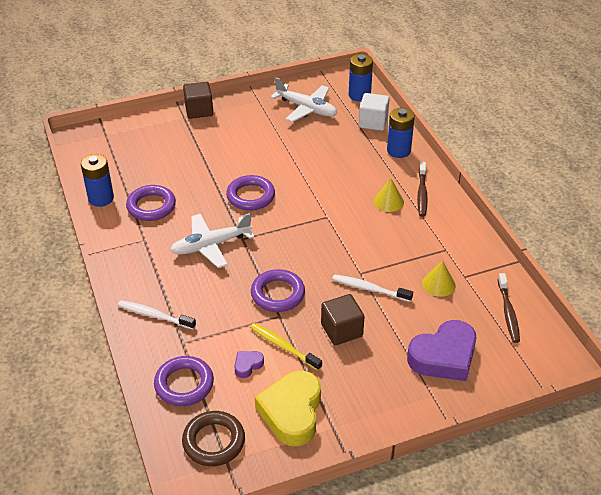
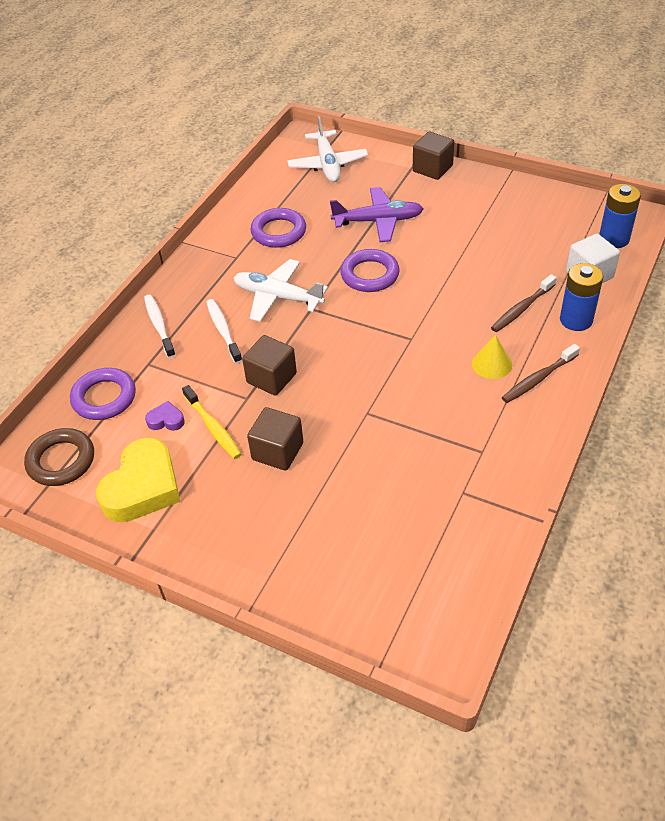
camera: 50 degrees right, 5 degrees up
blue battery [81,154,114,207] -> none
yellow toothbrush [250,323,322,371] -> yellow toothbrush turned 150 degrees clockwise [182,385,241,459]
purple ring [251,269,305,312] -> brown cube [242,335,297,396]
yellow heart [255,371,321,446] -> yellow heart turned 150 degrees clockwise [96,437,180,522]
white plane [270,77,337,122] -> white plane moved to [287,116,368,182]
white toothbrush [332,274,413,302] -> white toothbrush moved to [206,299,242,364]
purple heart [407,320,476,381] -> none
yellow cone [422,260,456,297] -> none
brown toothbrush [498,273,520,343] -> brown toothbrush moved to [491,274,557,332]
none -> purple plane [330,187,424,242]

